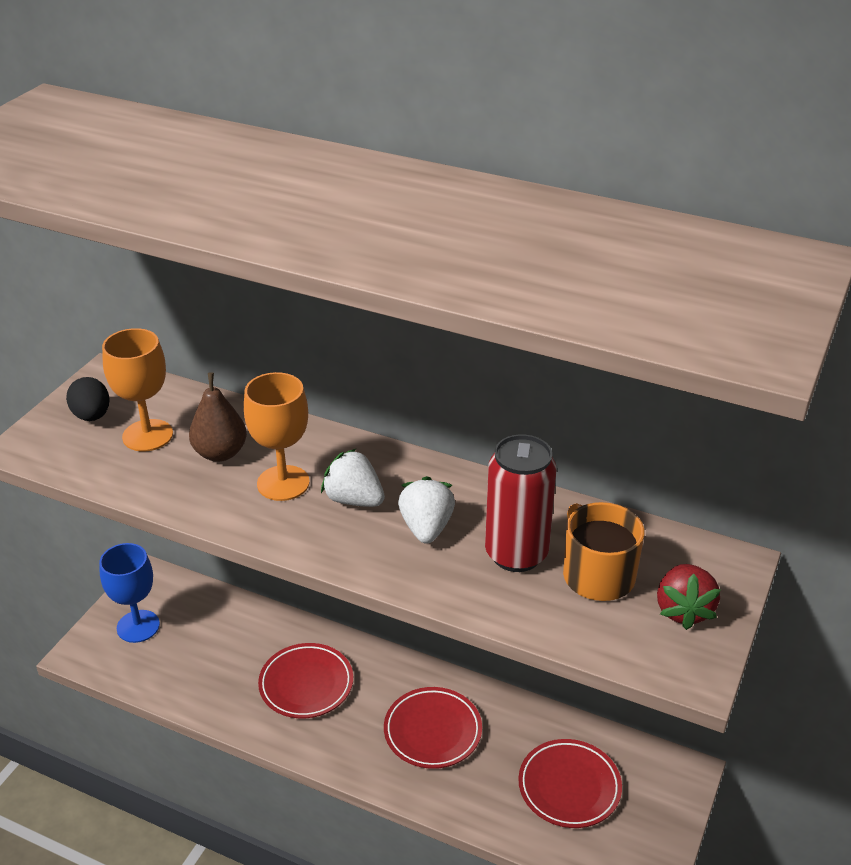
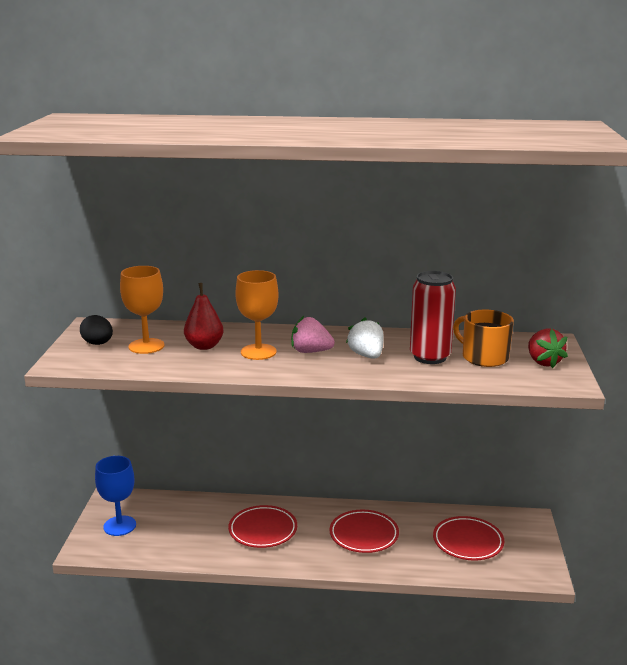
camera: 20 degrees left, 15 degrees down
brown pear [189,372,247,462] -> red pear [184,283,223,350]
white strawberry [321,449,385,507] -> pink strawberry [291,316,335,353]

